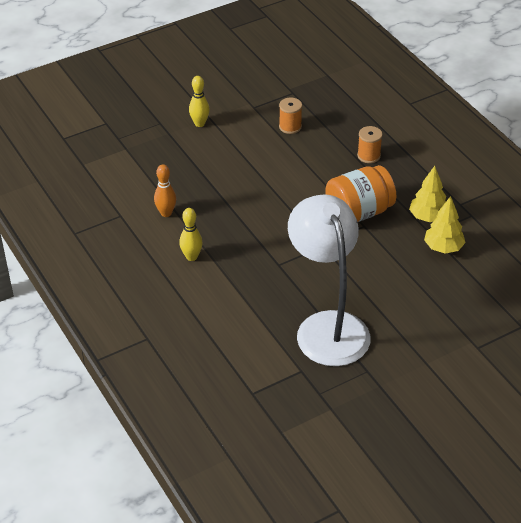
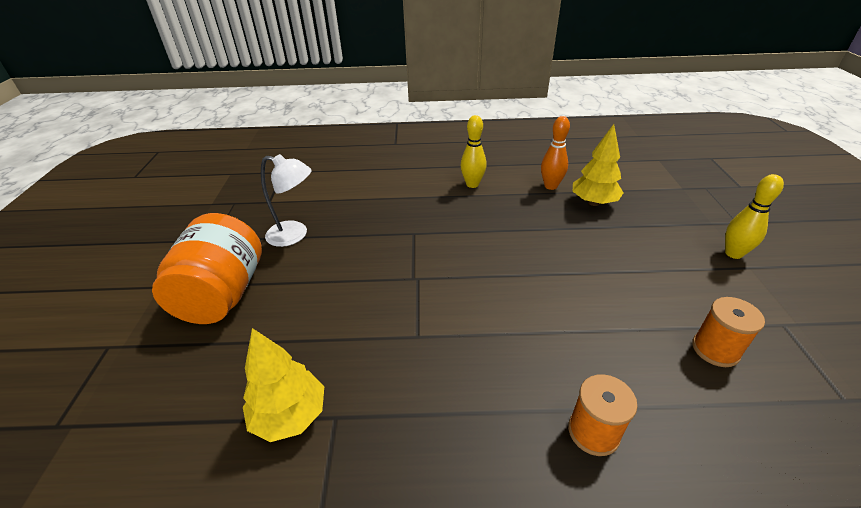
camera: 120 degrees right, 5 degrees down
white lamp [288,194,371,366] -> white lamp [261,154,312,247], size x0.47
orange jar [325,165,396,222] -> orange jar moved to [152,213,262,324]
yellow tree [409,166,446,222] -> yellow tree moved to [572,124,623,206]

